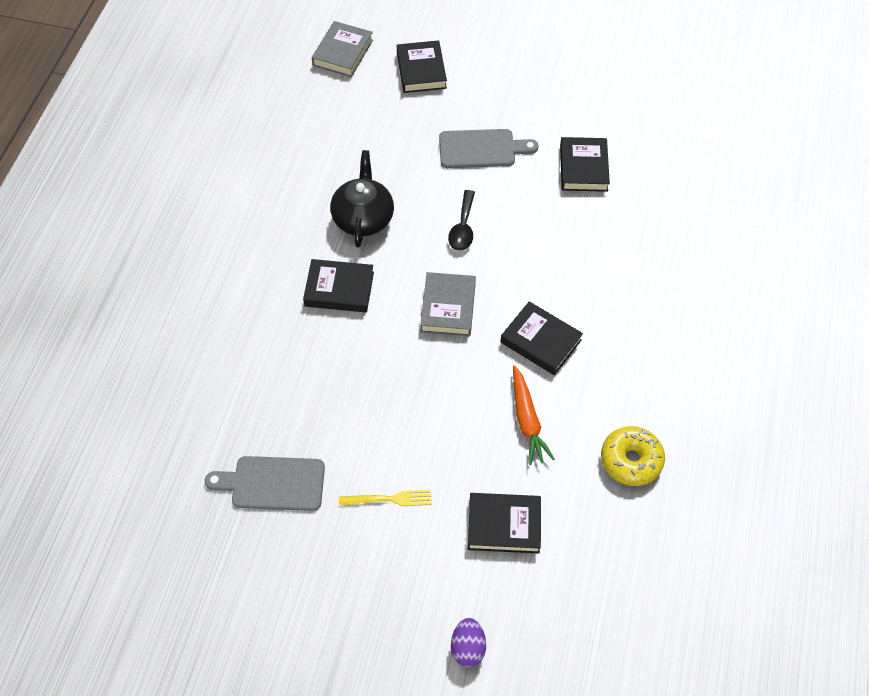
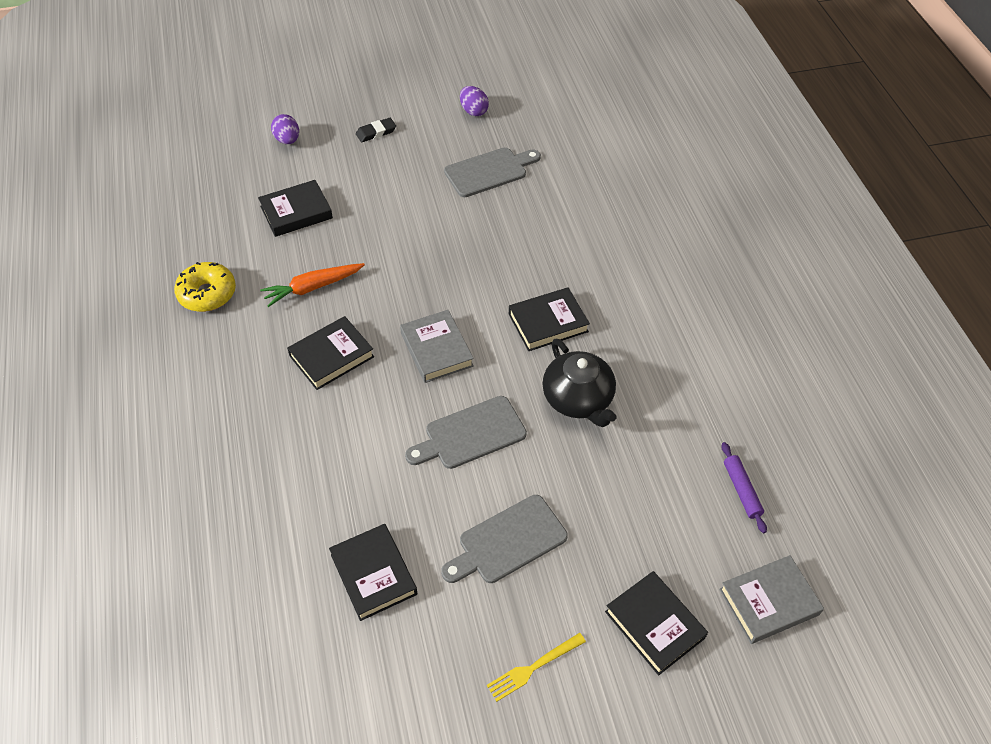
camera: 150 degrees right, 5 degrees down
grey book [312,21,373,77] -> grey book turned 75 degrees clockwise [719,555,824,644]
yellow fork [339,490,432,506] -> yellow fork moved to [487,633,586,702]
black spoon [448,190,475,251] -> grey cutting board [405,396,527,469]
black book [500,301,583,375] -> black book turned 45 degrees counterclockwise [287,316,374,390]
orange carrot [513,365,555,465] -> orange carrot turned 75 degrees counterclockwise [260,263,365,307]
none -> black eraser [356,118,396,143]
none -> purple egg [460,86,489,116]
none -> purple rolling pin [722,442,767,533]

